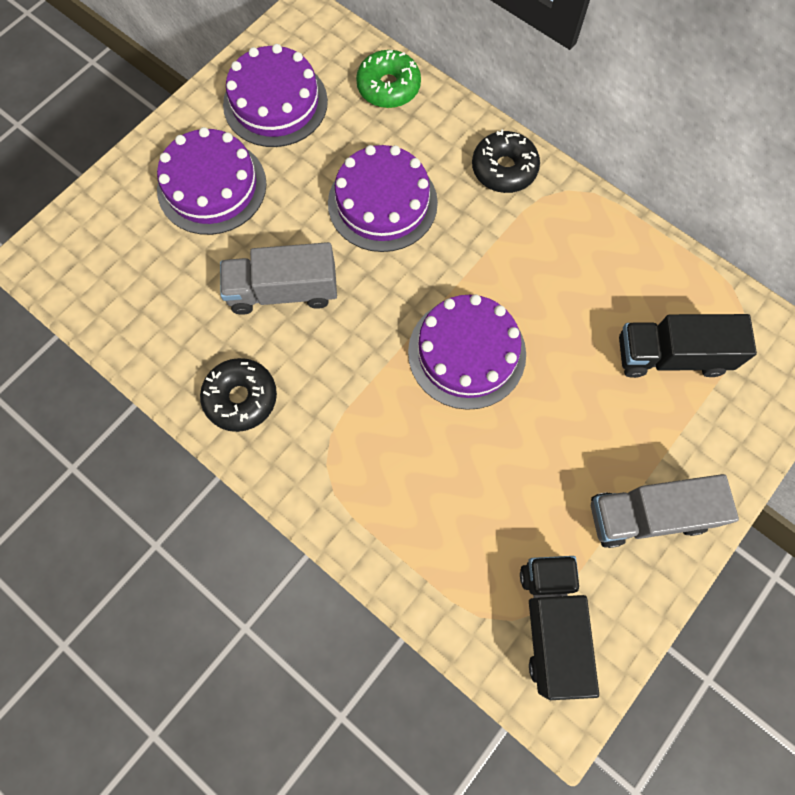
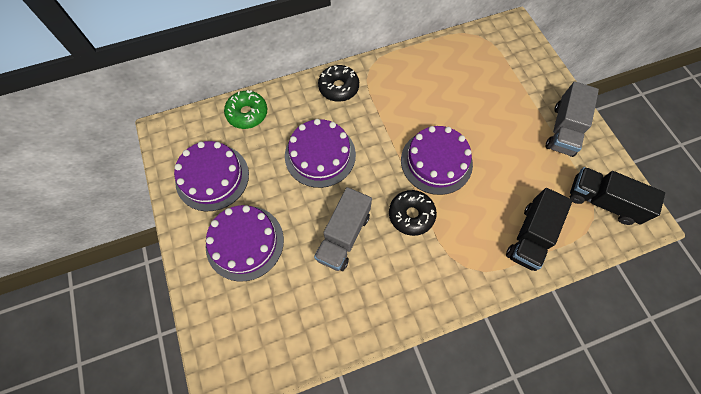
camera: 60 degrees left, 5 degrees down
black donut [200,358,277,432] -> black donut moved to [389,190,437,236]
black truck [619,314,757,378] -> black truck moved to [506,188,573,271]

